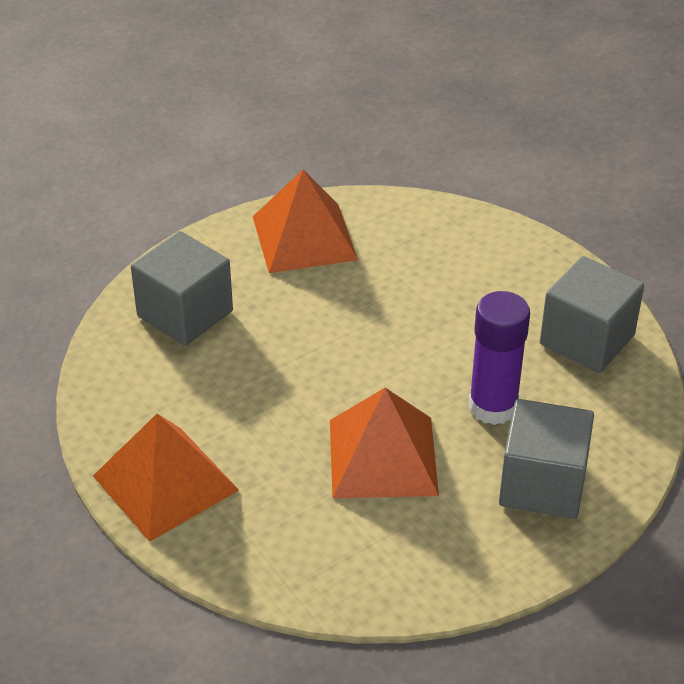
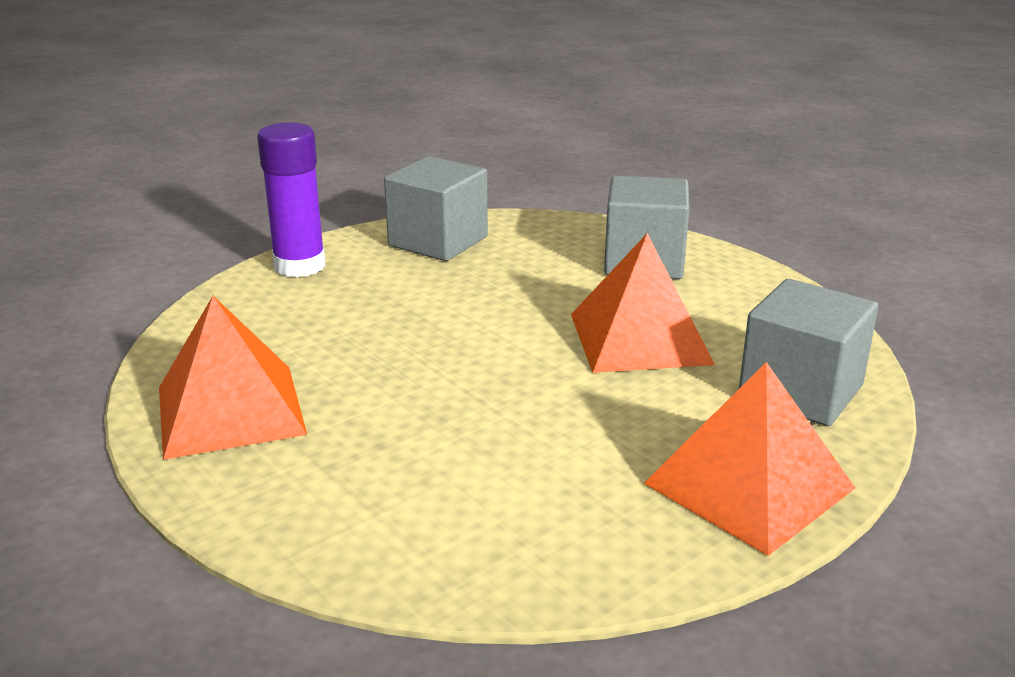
camera: 95 degrees left, 15 degrees down
grey cube [131,231,233,346] -> grey cube moved to [739,279,878,426]
purple glue stick [469,291,530,425] -> purple glue stick moved to [257,122,326,277]

